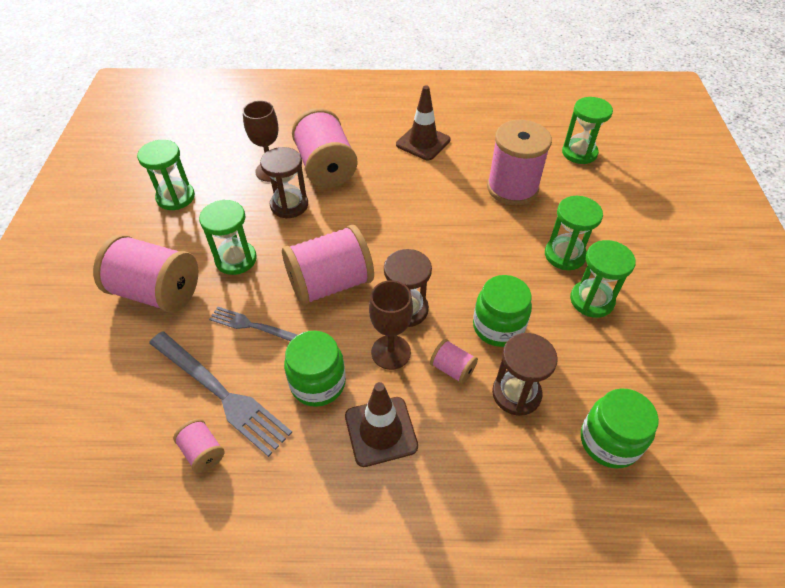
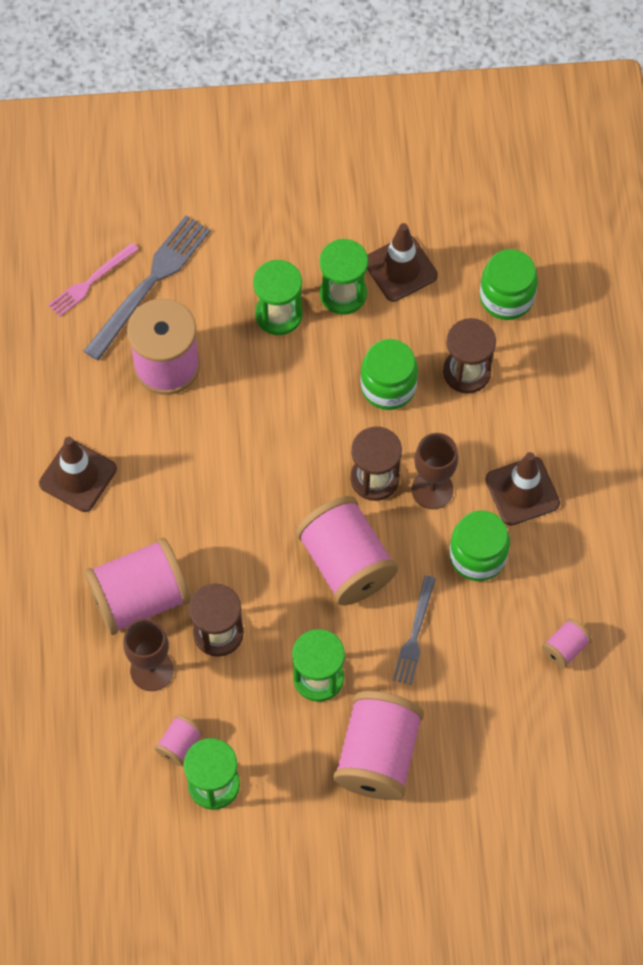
camera: 95 degrees left, 15 degrees up
grey fork [149,331,292,457] -> grey fork moved to [84,215,210,361]
pink spool [430,339,478,384] -> pink spool moved to [154,714,203,766]
green hourglass [562,97,613,164] -> pink fork [48,243,139,317]
none -> brown traffic cone [367,223,438,302]

